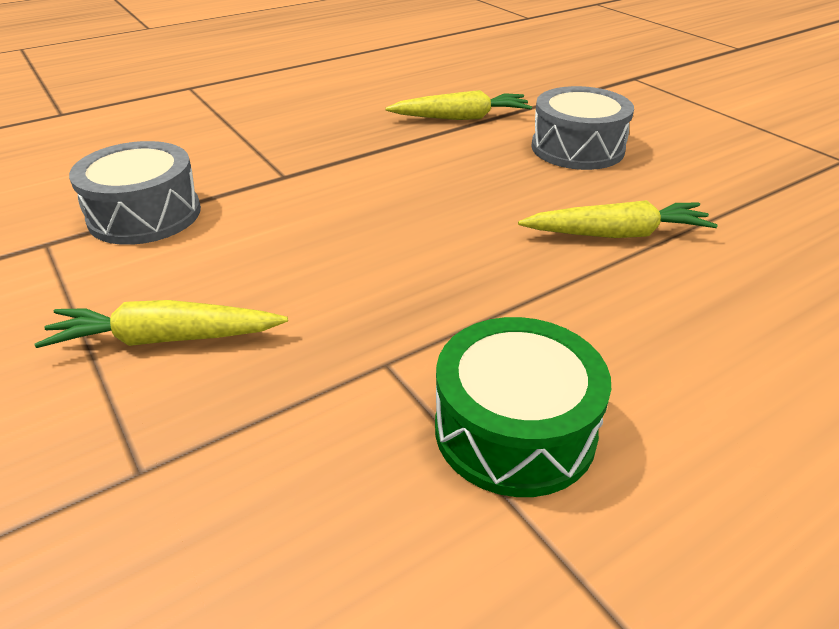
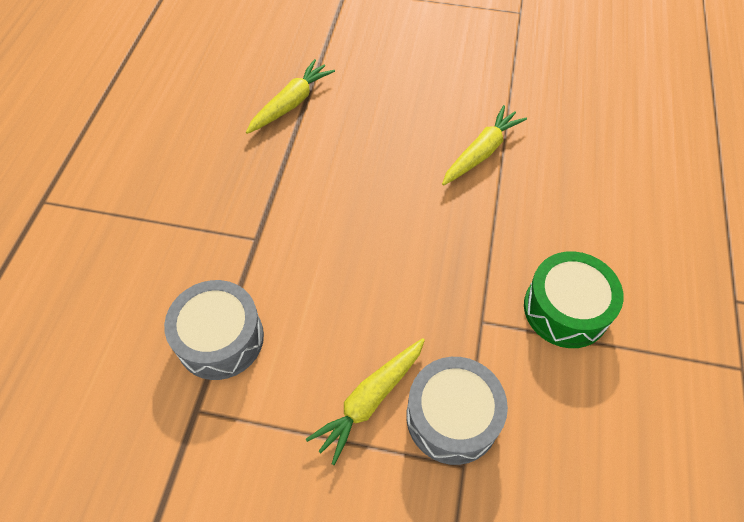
camera: 45 degrees left, 20 degrees up
grey drum [531,86,634,170] -> grey drum moved to [406,357,508,465]

